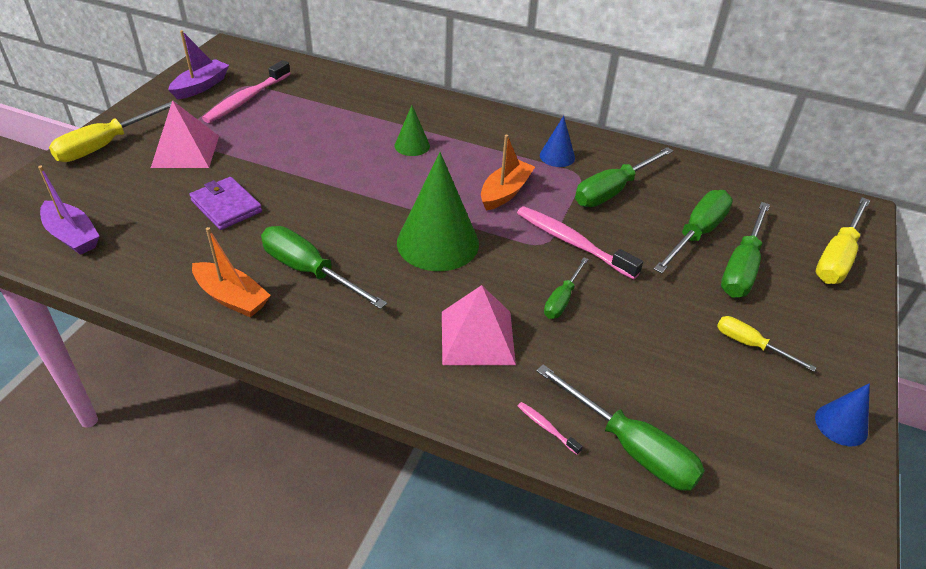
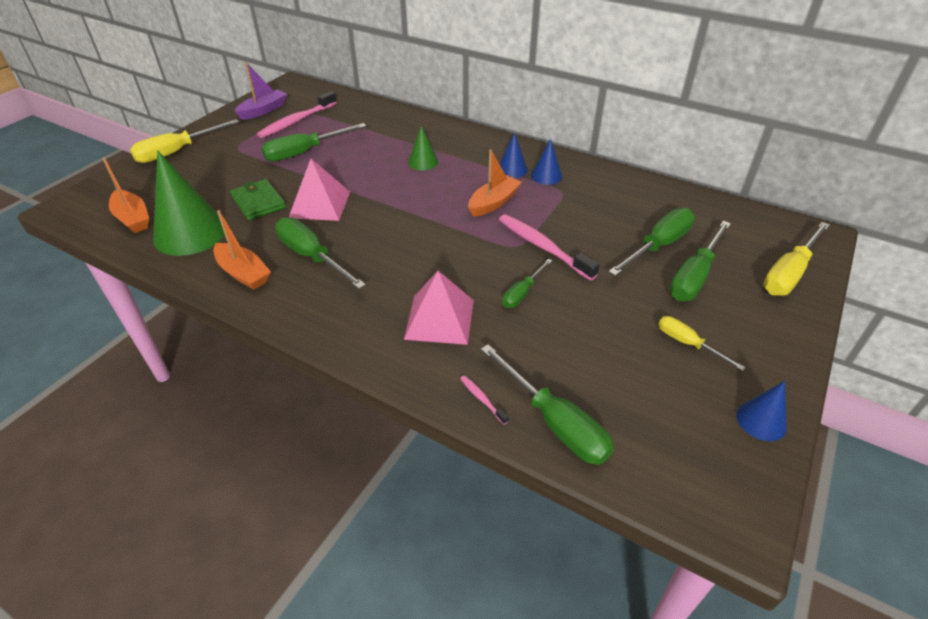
camera: 10 degrees right, 0 degrees up
purple boat [38,166,99,255] -> orange boat [102,158,149,233]
pink pyramid [151,100,219,168] -> pink pyramid moved to [288,159,350,221]
purple wallet [189,177,262,230] -> green wallet [230,179,286,220]
green cone [397,152,479,271] -> green cone moved to [153,150,225,256]
green screwdriver [575,147,673,207] -> green screwdriver moved to [261,123,366,162]
none -> blue cone [499,133,528,178]

